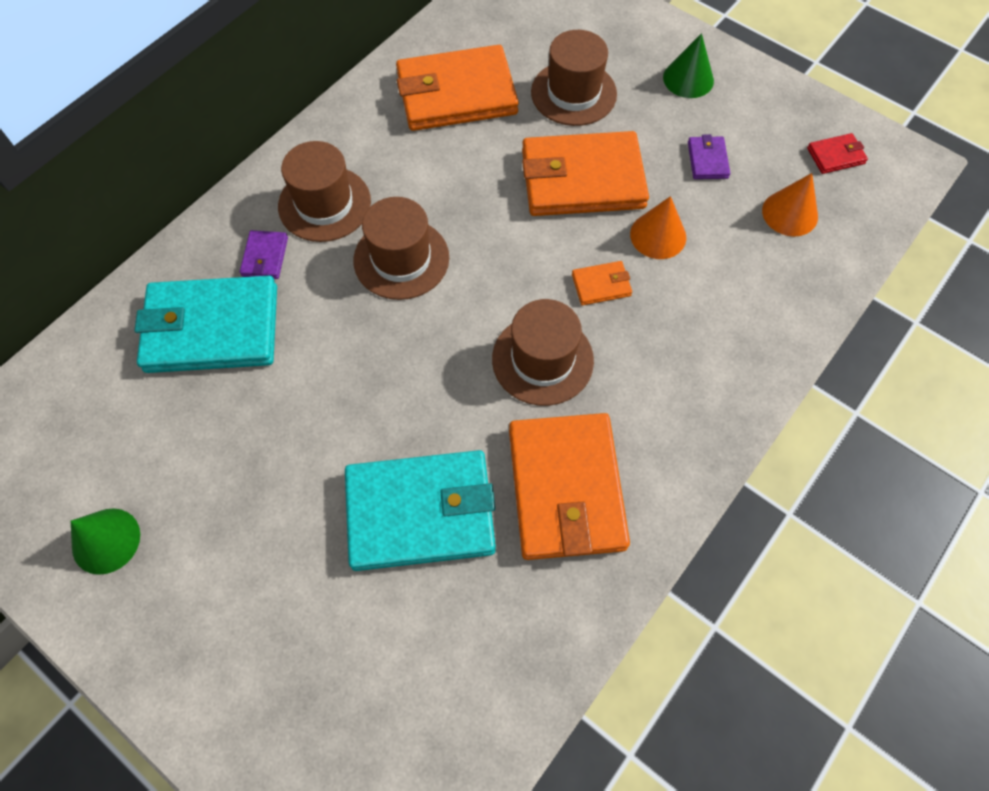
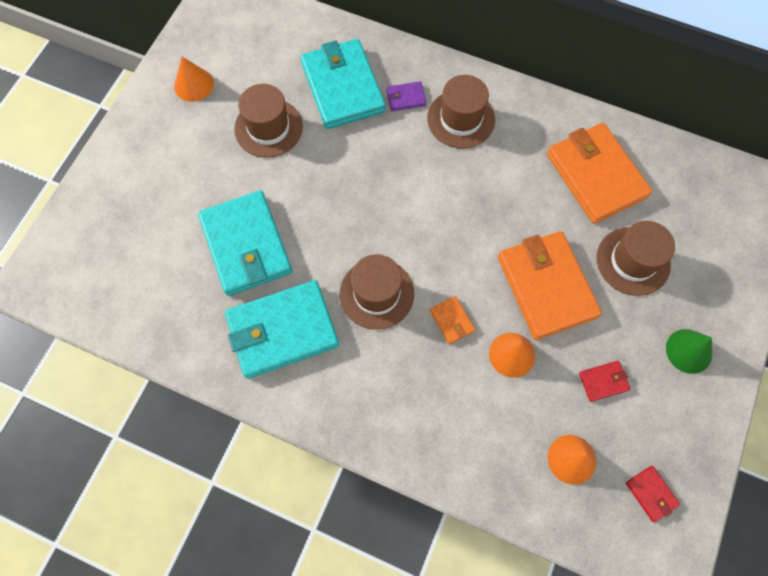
camera: 75 degrees right, 5 degrees up
green cone [71,508,140,575] -> orange cone [174,57,214,102]
brown hat [353,197,449,300] -> brown hat moved to [234,84,303,158]
orange wallet [509,413,630,560] -> turquoise wallet [225,280,339,379]
purple wallet [688,134,730,179] -> red wallet [579,361,630,402]

